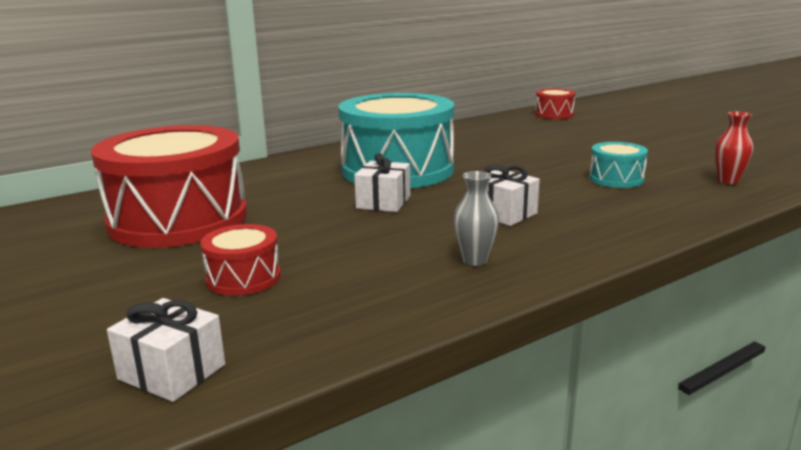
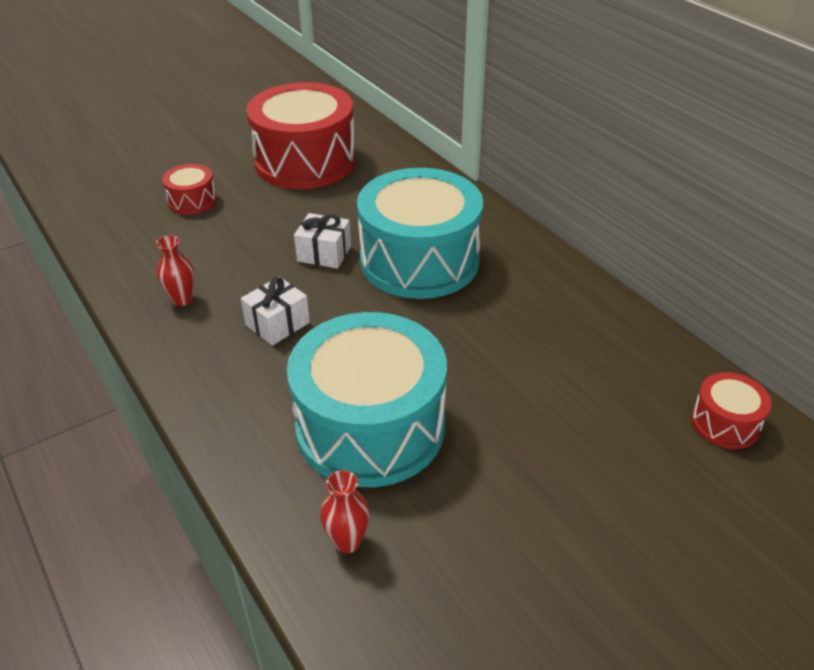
camera: 90 degrees right, 20 degrees up
white gift [107,298,225,402] -> none
grey vase [453,171,499,266] -> red vase [156,235,194,306]
turquoise drum [589,142,648,188] -> turquoise drum [287,312,447,487], size x2.25

